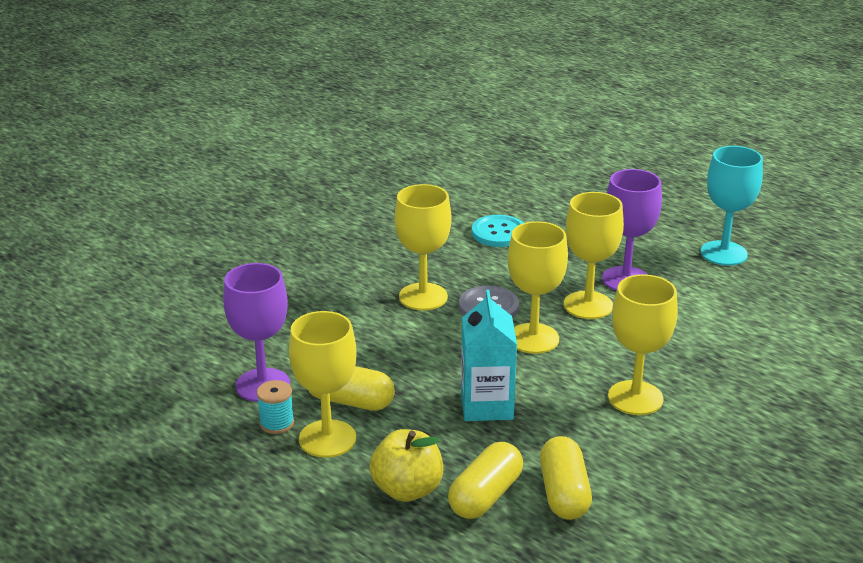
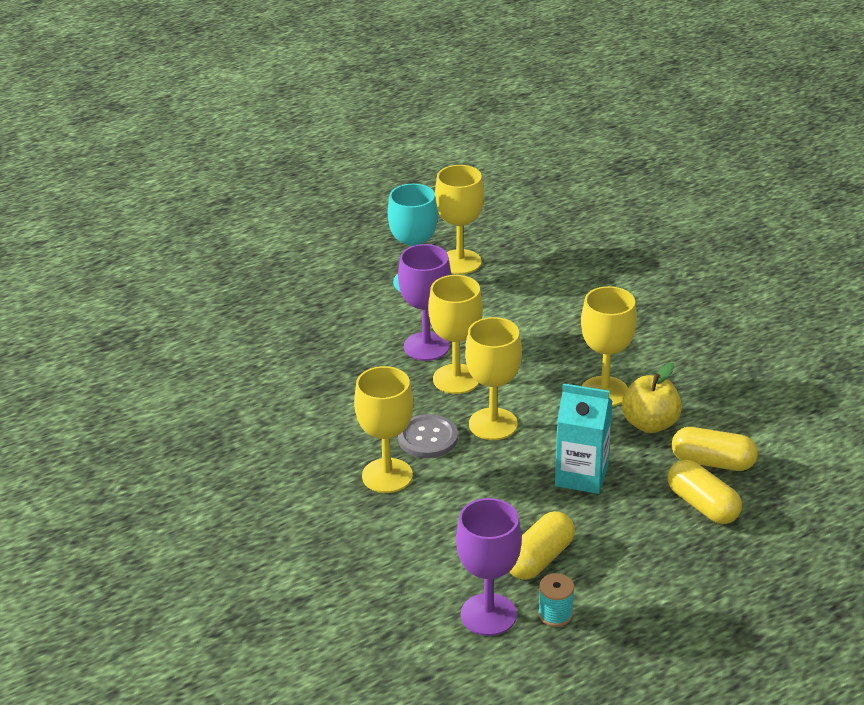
camera: 70 degrees left, 5 degrees up
yellow goblet [289,311,356,458] -> yellow goblet moved to [435,165,484,274]
yellow apple [369,429,443,502] -> yellow apple moved to [622,363,682,433]
turquoise button [472,215,524,247] -> none

